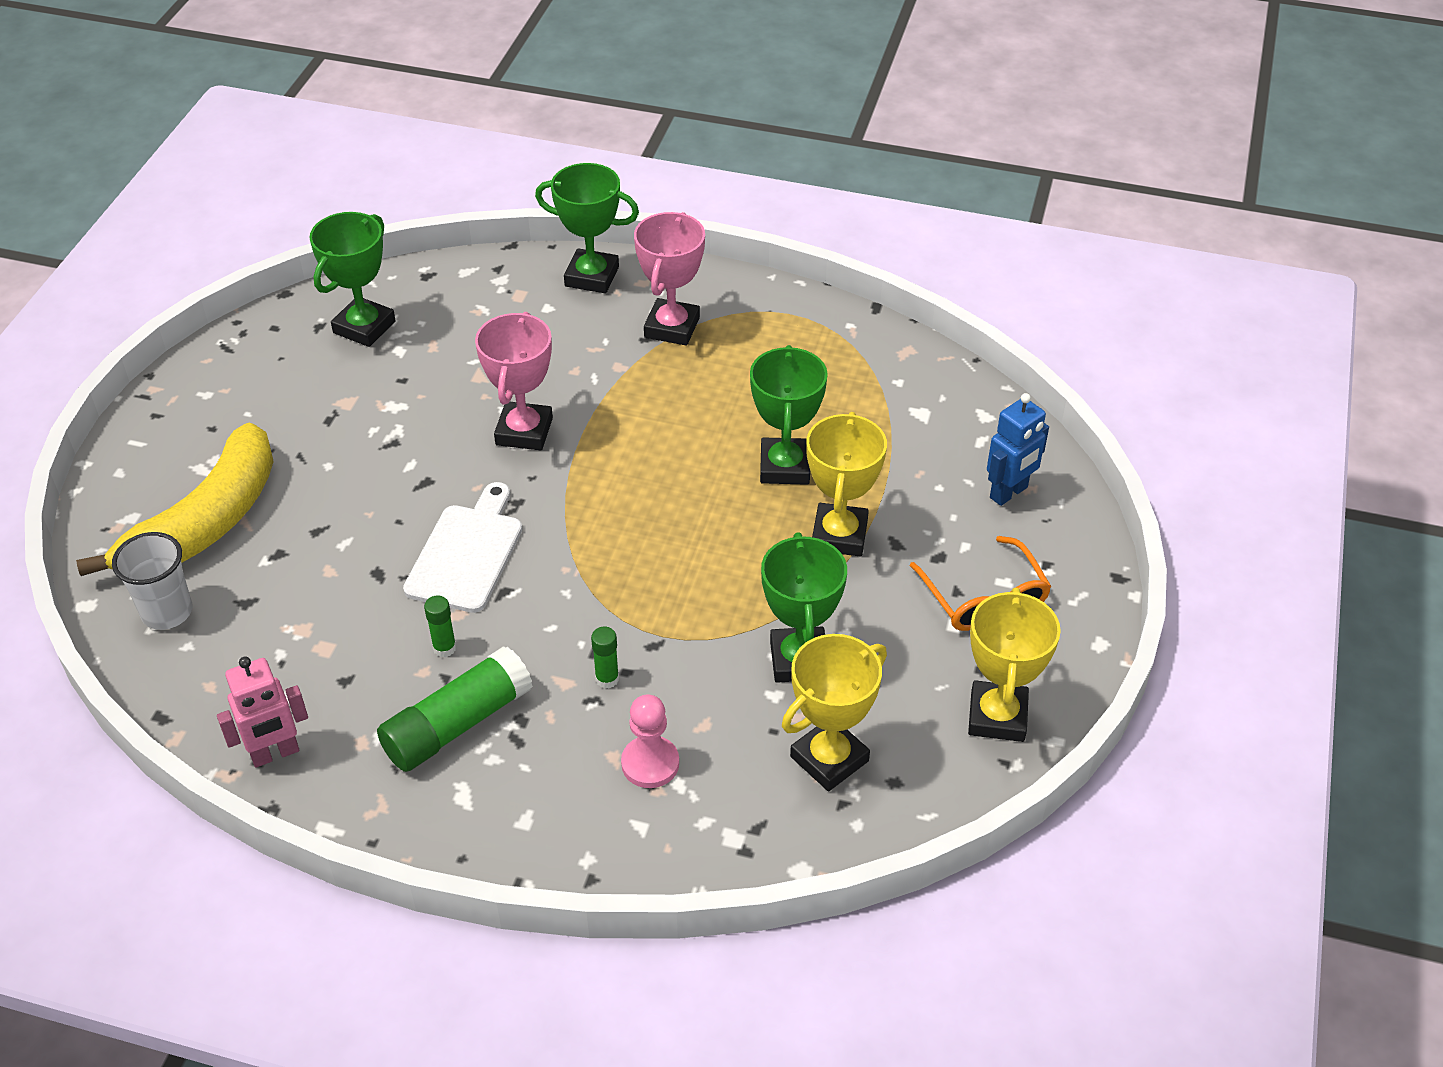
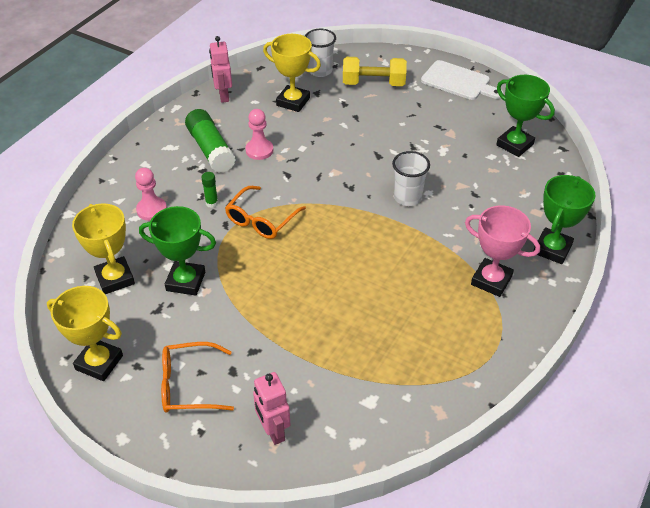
camera: 105 degrees right, 0 degrees up
yellow banana [76,422,274,576] -> yellow dumbbell [343,57,407,86]
white cutting board [403,482,522,613] -> white cutting board moved to [421,60,504,100]
green glue stick [424,596,457,657] -> pink pawn [245,109,273,160]
pink trophy [475,312,553,450] -> white cup [392,151,430,206]
green trophy [750,345,828,485] -> none
yellow trophy [806,412,887,557] -> yellow trophy moved to [263,34,321,112]
blue robot [987,393,1049,506] -> pink robot [253,372,291,445]
none -> orange glasses [225,186,306,239]

